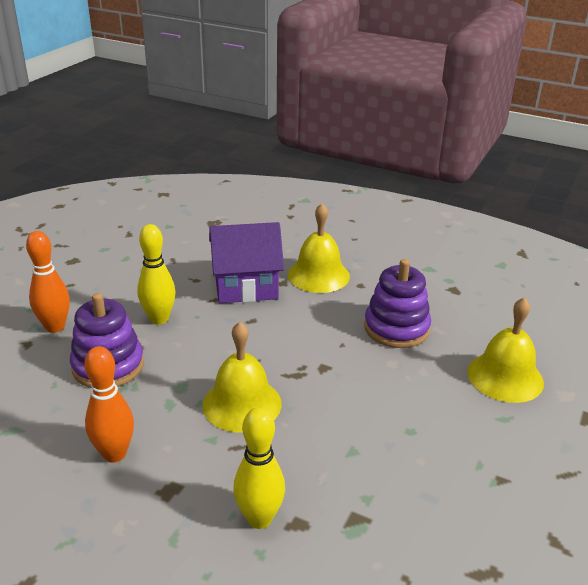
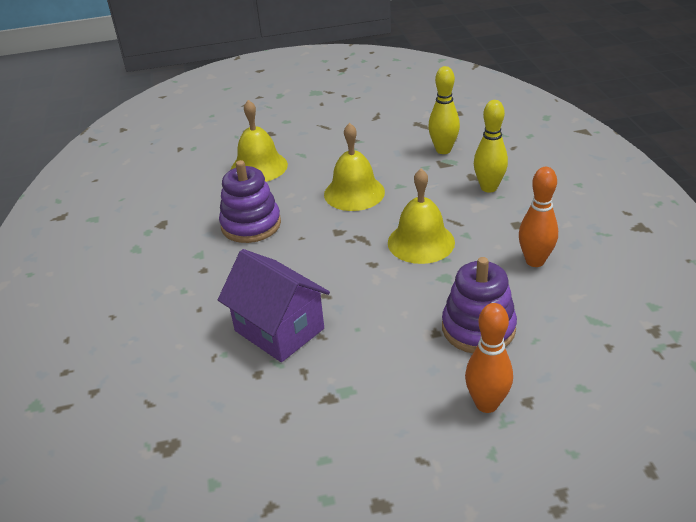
camera: 125 degrees left, 5 degrees up
yellow bowling pin [137,224,176,325] -> yellow bowling pin moved to [428,66,460,154]
yellow bell [288,203,350,293] -> yellow bell moved to [324,123,385,211]

